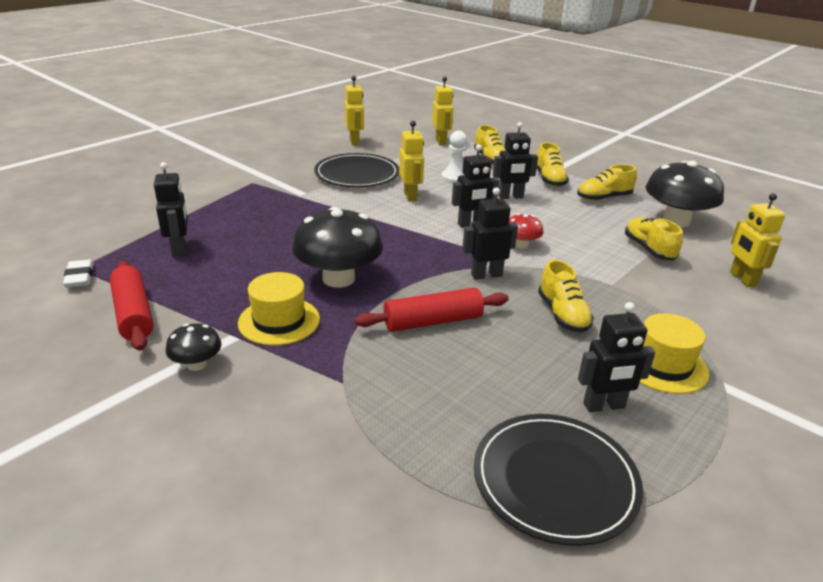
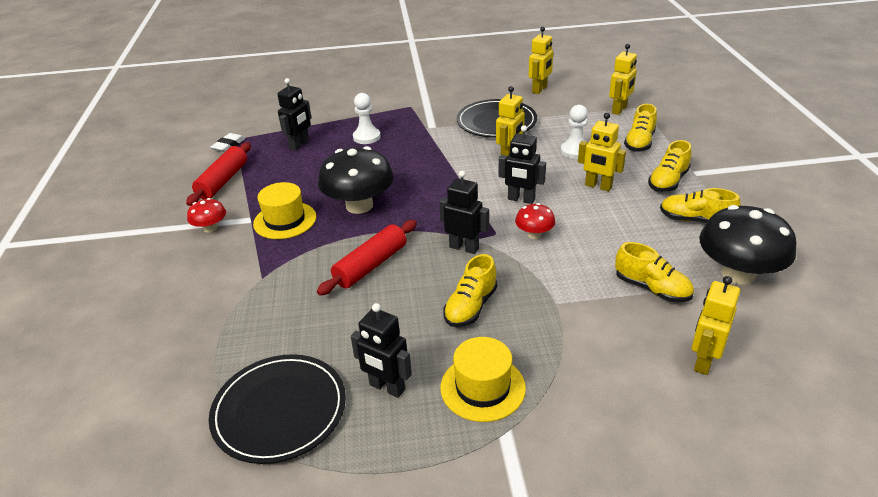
camera: 45 degrees right, 5 degrees up
black mushroom [165,323,222,371] -> red mushroom [187,198,226,233]
red rolling pin [355,288,509,332] -> red rolling pin turned 75 degrees counterclockwise [317,220,417,296]
black robot [493,122,538,199] -> yellow robot [578,113,626,191]
yellow shoe [625,217,683,260] -> yellow shoe turned 105 degrees clockwise [615,242,694,302]
none -> white pawn [353,93,381,144]

